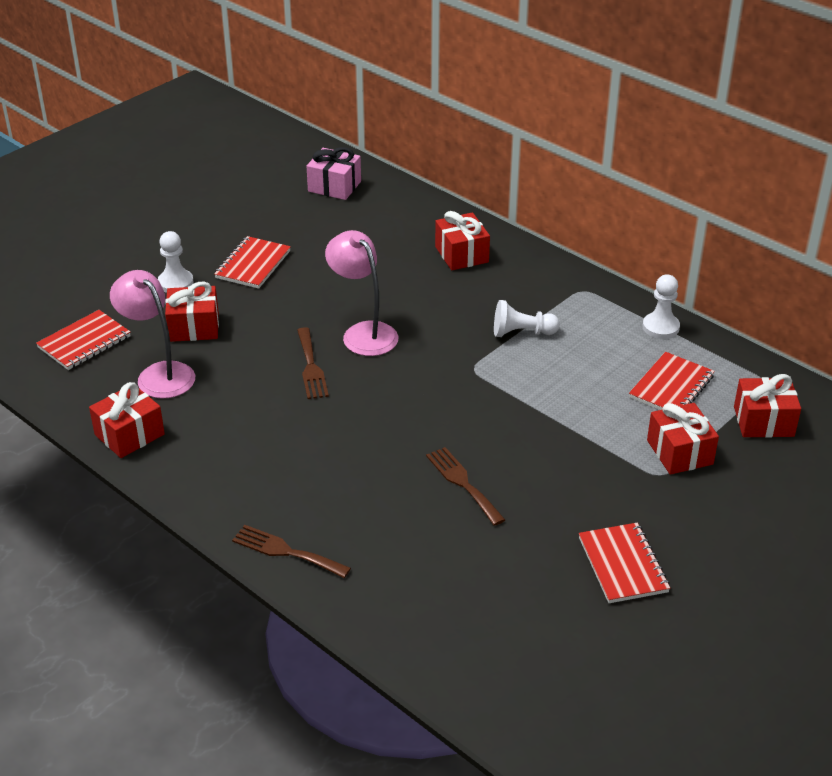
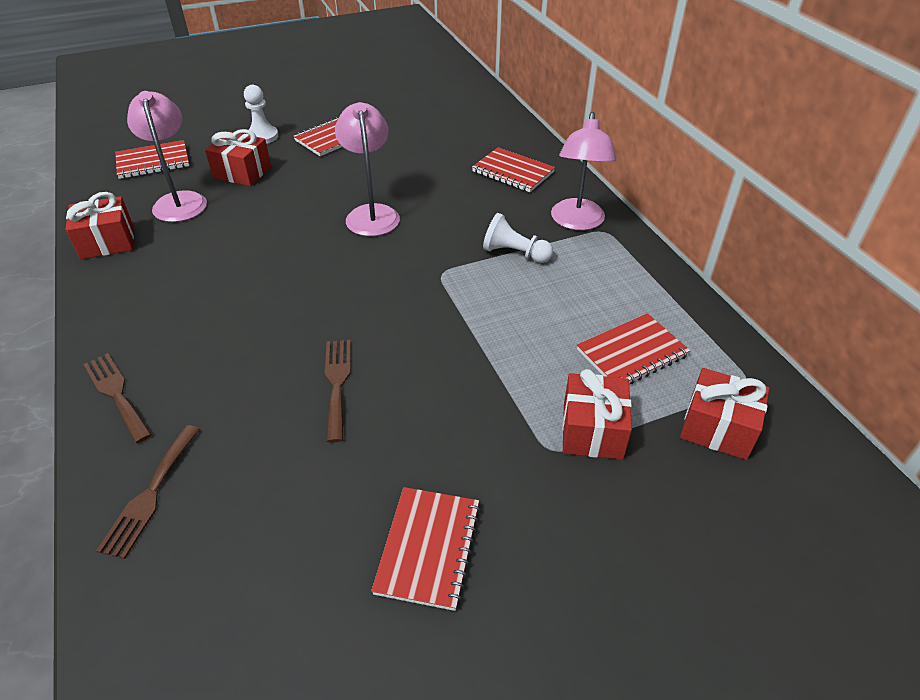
camera: 25 degrees right, 5 degrees up
brown fork [297,327,329,399] -> brown fork moved to [96,425,200,559]
pink gift [306,147,361,200] -> none
red gift [435,211,490,270] -> red notebook [472,147,555,192]
white pawn [643,274,680,339] -> none
none -> pink lamp [551,112,616,230]

